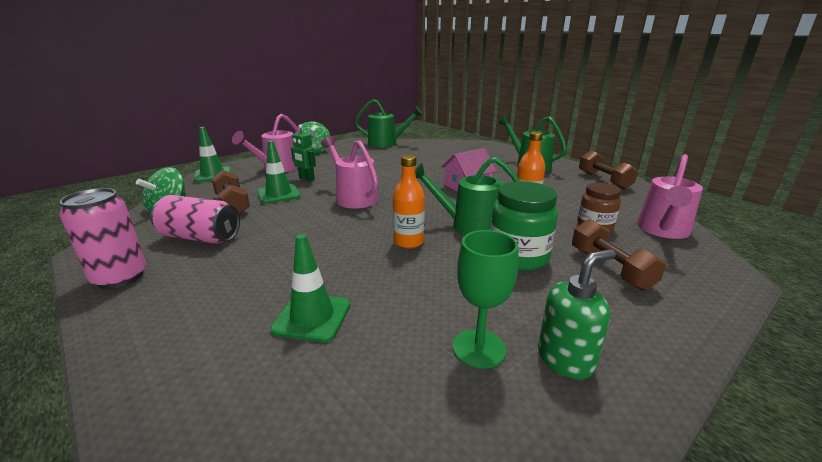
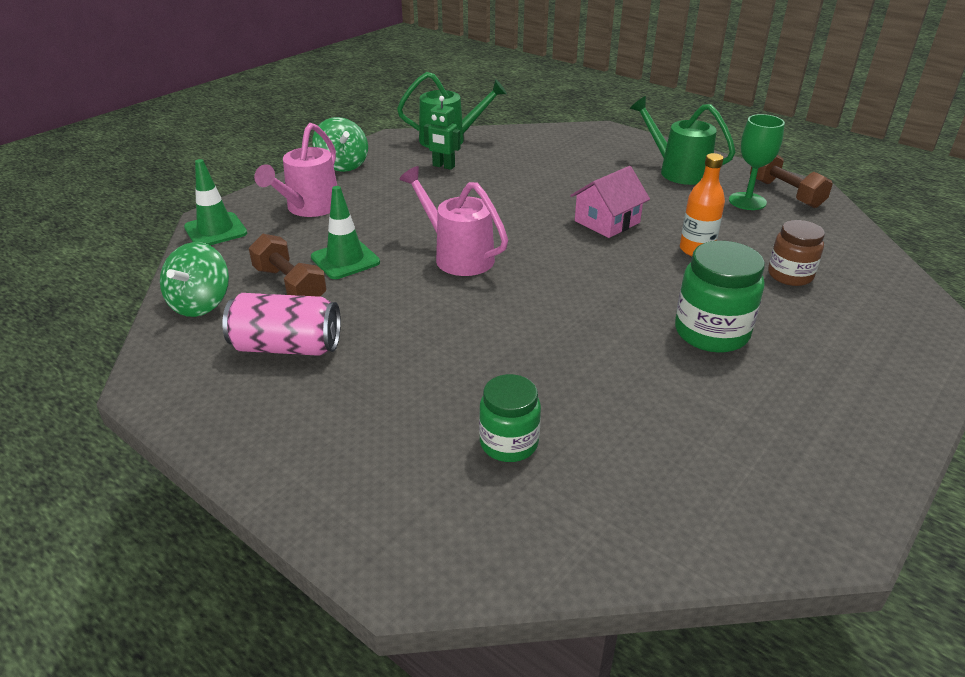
camera: 10 degrees left, 10 degrees up
pink can [59,188,146,289] -> none
green traffic cone [270,234,350,342] -> green jar [479,374,541,462]
green robot [291,124,316,181] -> green robot moved to [424,96,461,170]
orange bottle [393,155,425,249] -> none
green watering can [415,157,520,235] -> none
green goblet [453,230,519,369] -> green goblet moved to [729,114,785,210]
green soap dispenser [538,249,616,380] -> none
brown dumbbell [572,219,666,291] -> none
pink watering can [637,154,703,239] -> none

